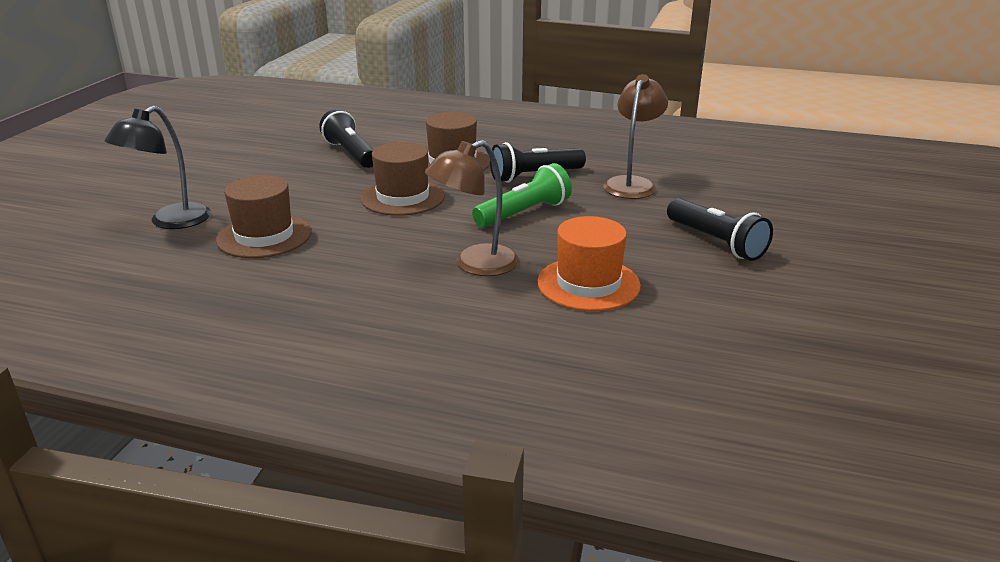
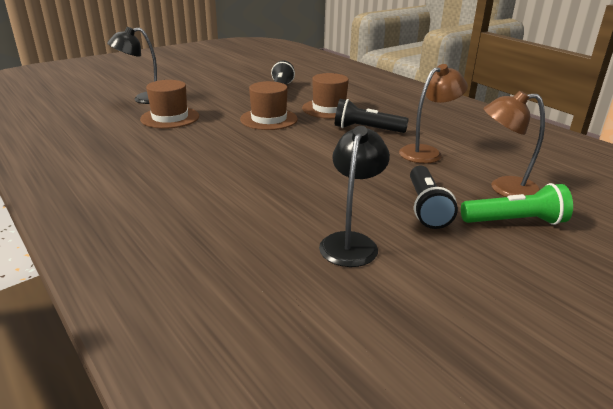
camera: 35 degrees right, 0 degrees up
brown lamp [425,140,519,276] -> brown lamp moved to [484,91,545,197]
green flashlight [472,163,572,228] -> green flashlight moved to [461,183,573,225]
orange hat [537,216,641,311] -> none
none -> black lamp [319,126,390,267]

